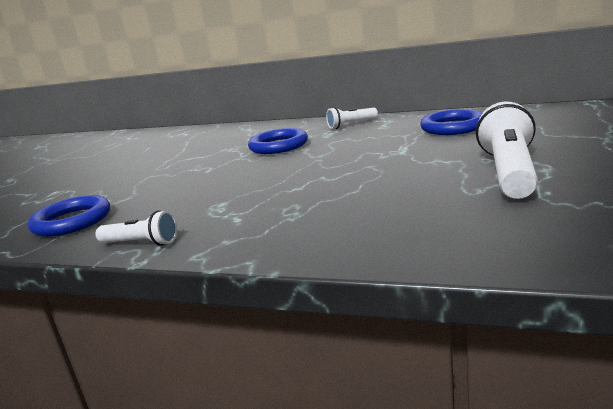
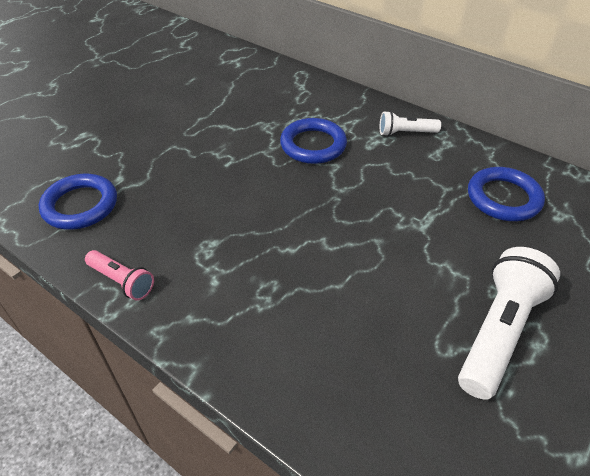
camera: 15 degrees right, 25 degrees up
white flashlight [96,210,177,246] -> pink flashlight [85,250,154,301]

